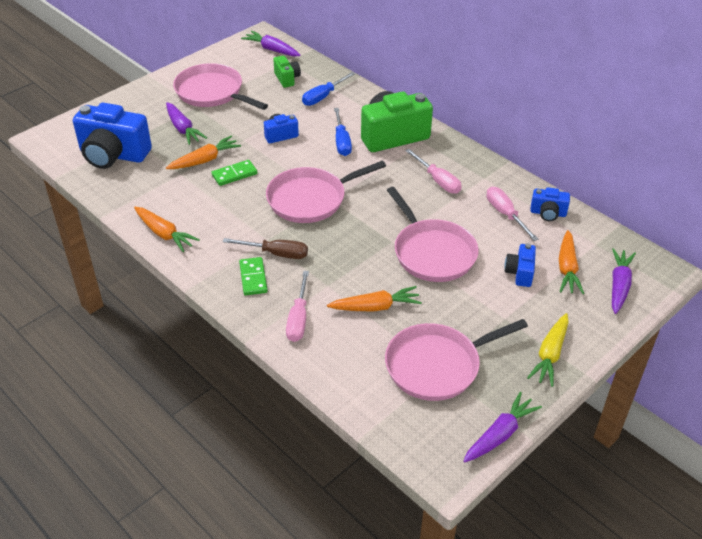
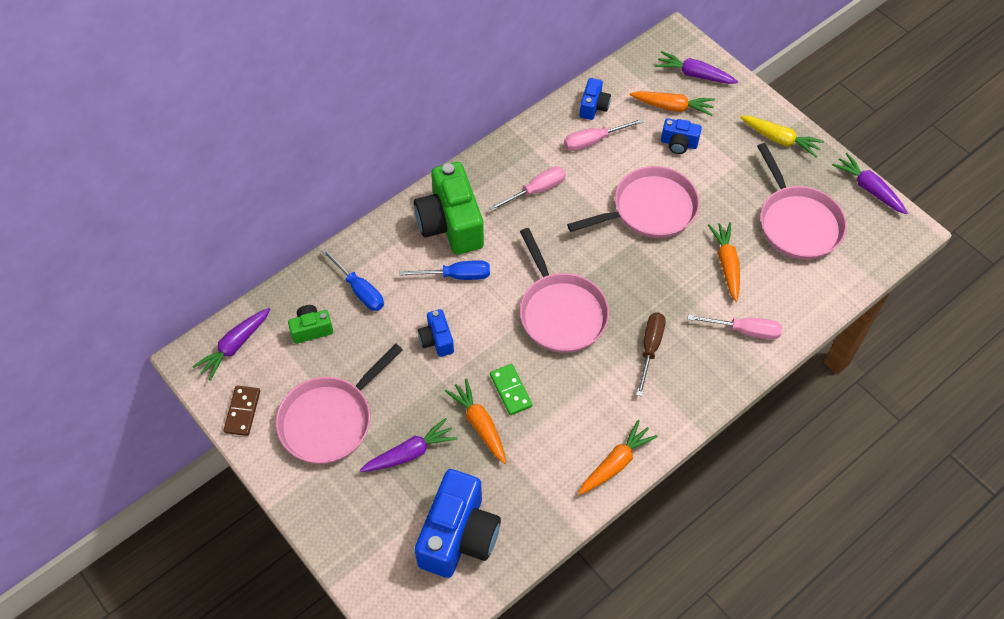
camera: 85 degrees left, 15 degrees up
green domino [239,257,268,295] -> none
none -> brown domino [223,386,260,436]

